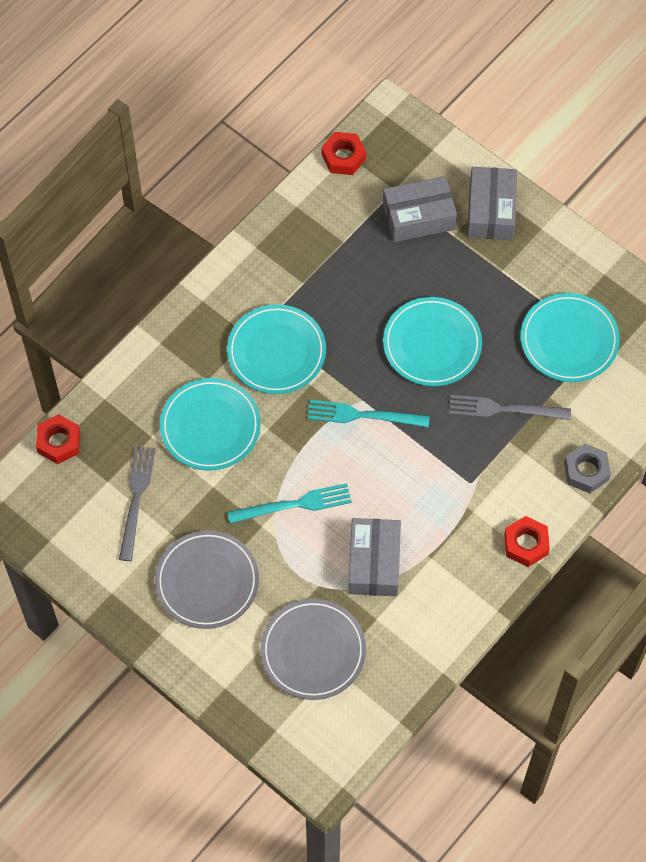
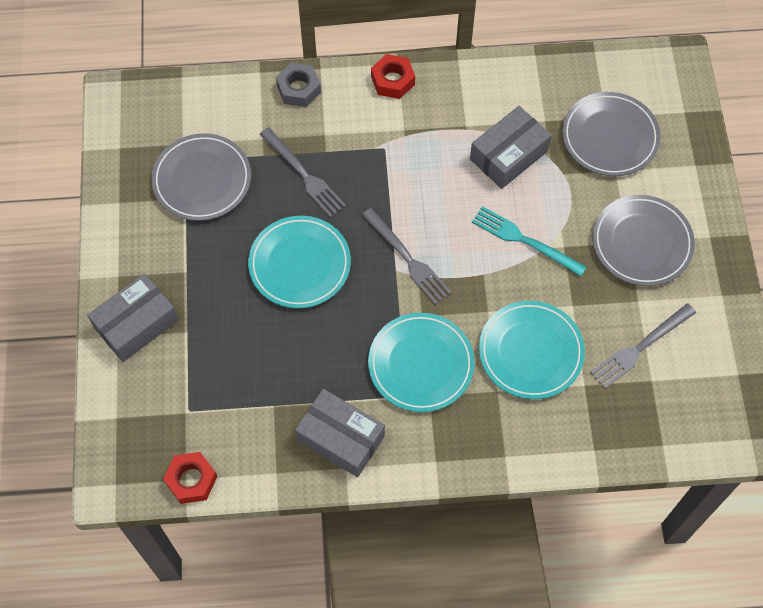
camera: 135 degrees left, 0 degrees up
red nut [36,414,80,464] -> none
turquoise fork [307,400,430,427] -> grey fork [362,208,452,305]
grey box [383,176,457,242] -> grey box moved to [295,389,385,477]
turquoise plate [520,293,620,382] -> grey plate [151,133,251,221]

